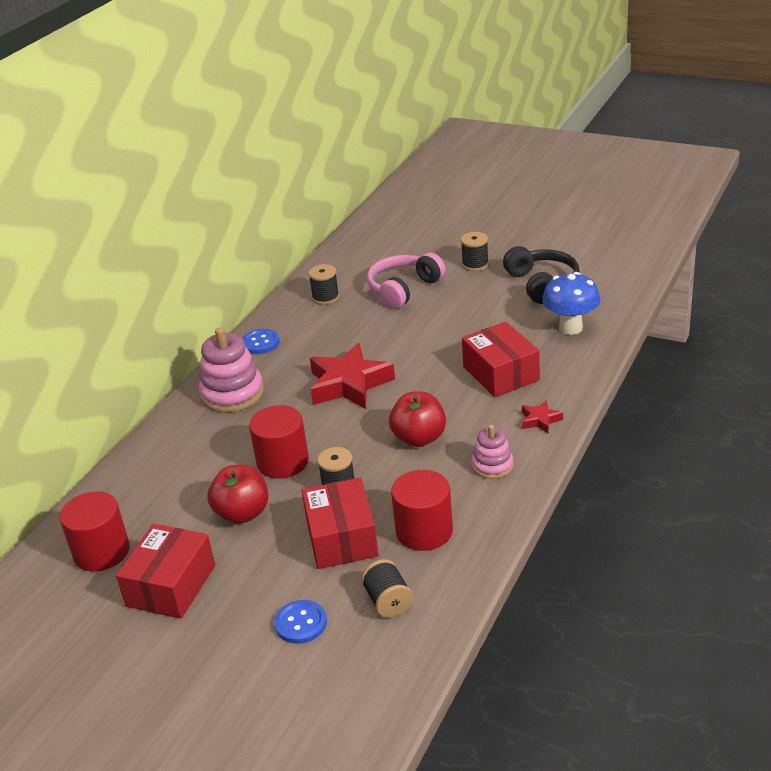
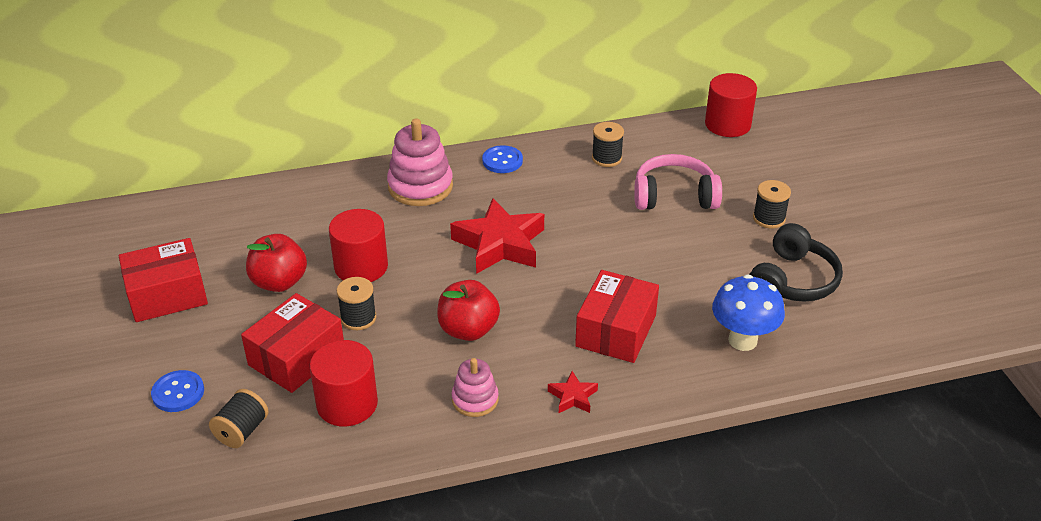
camera: 45 degrees right, 5 degrees up
red cylinder [60,491,130,572] -> red cylinder moved to [705,73,757,137]

